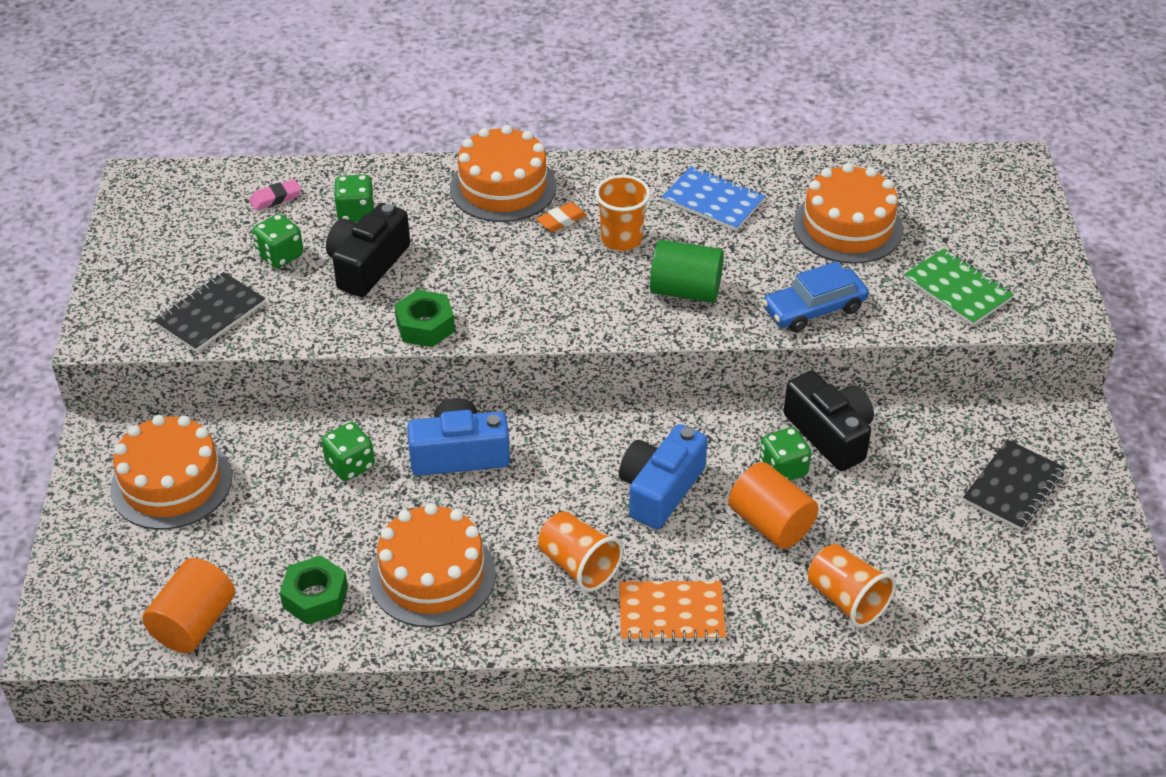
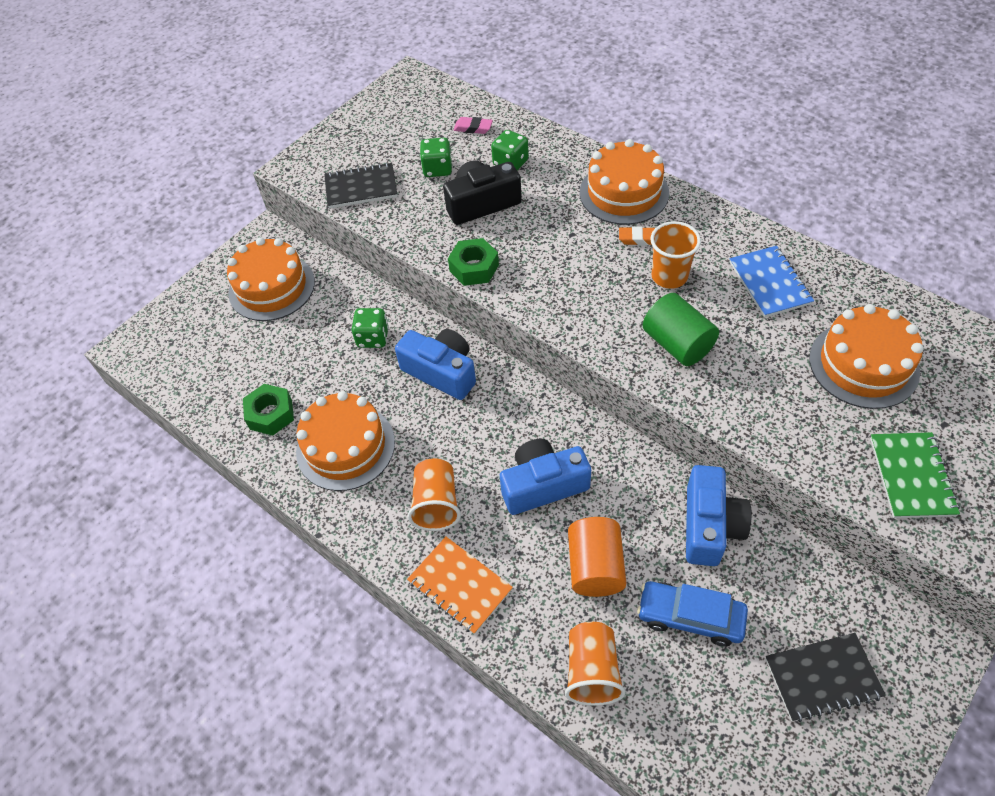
camera: 45 degrees right, 10 degrees up
orange cylinder [142,558,235,653] -> none
green dice [759,427,811,481] -> none
blue car [762,261,869,332] -> blue car moved to [637,581,748,646]
black camera [784,371,874,471] -> blue camera [686,465,751,566]

